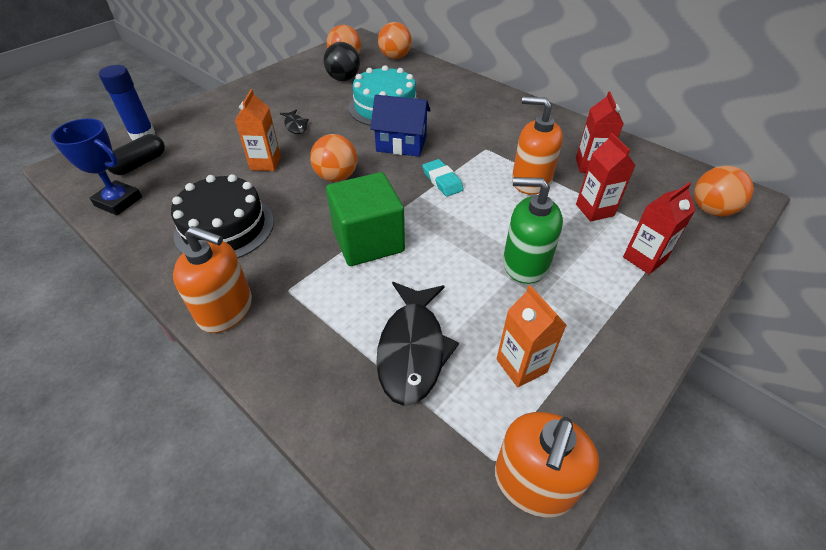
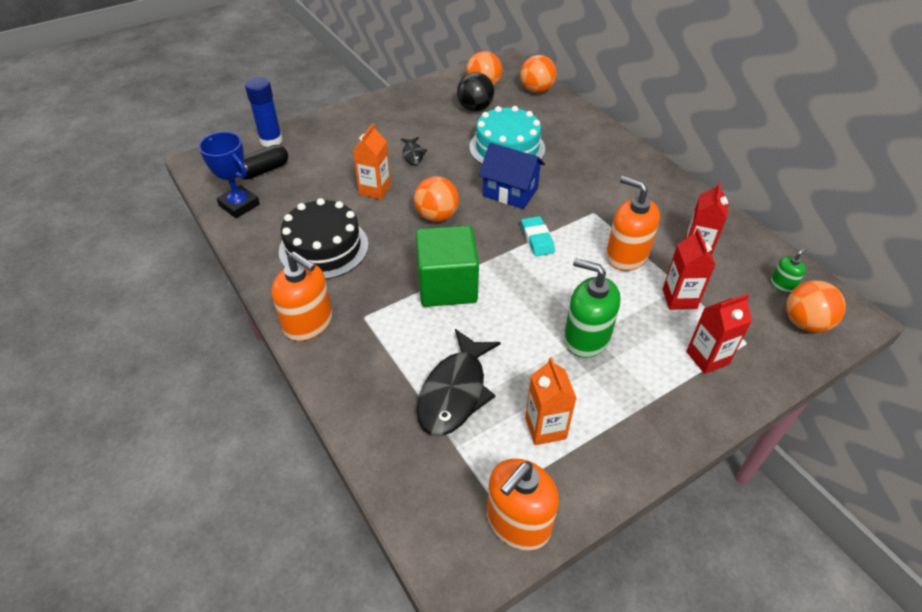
camera: 15 degrees right, 0 degrees up
none -> green soap dispenser [771,247,808,293]

